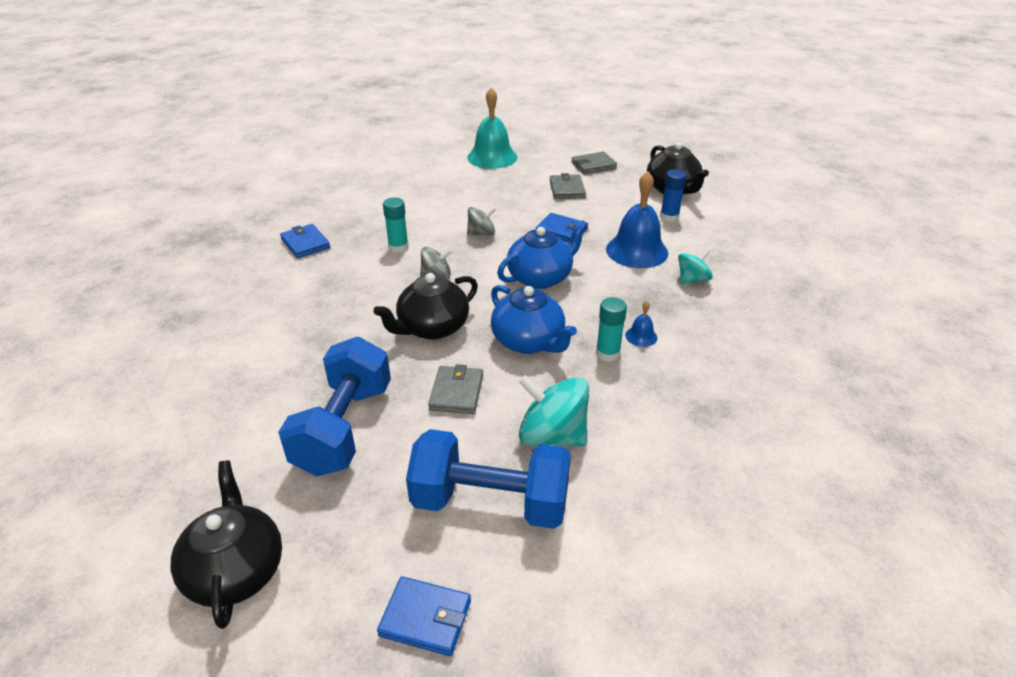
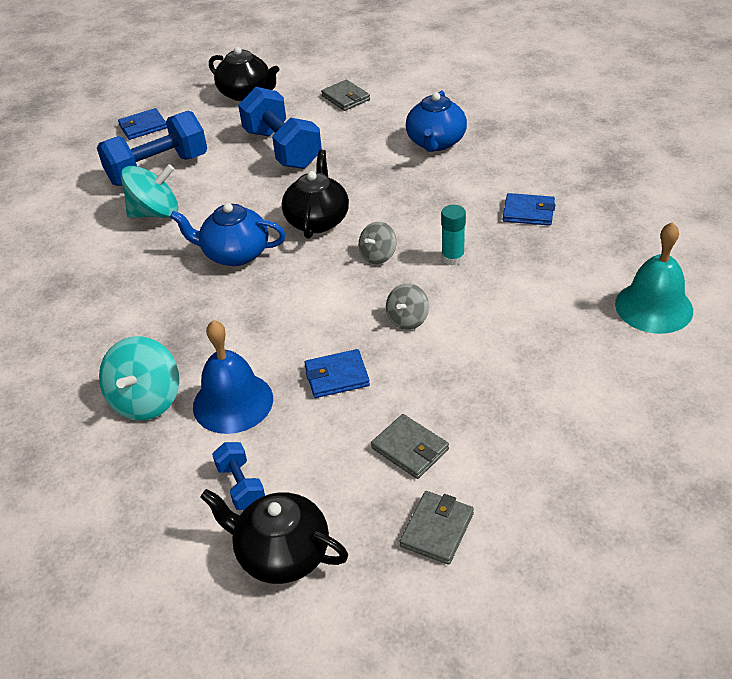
camera: 140 degrees right, 5 degrees up
grey wallet [428,364,483,414] -> grey wallet moved to [321,80,370,111]
turquoise bell [467,87,517,169] -> turquoise bell moved to [615,222,693,334]
blue teapot [497,220,588,289] -> blue teapot moved to [406,91,467,152]
turquoise glue stick [596,297,627,362] -> none
blue bell [625,301,657,347] -> none
blue glue stick [660,169,687,222] -> blue dumbbell [212,442,265,510]
turquoise spinning top [678,249,713,285] -> turquoise spinning top [99,336,179,420], size x1.70

